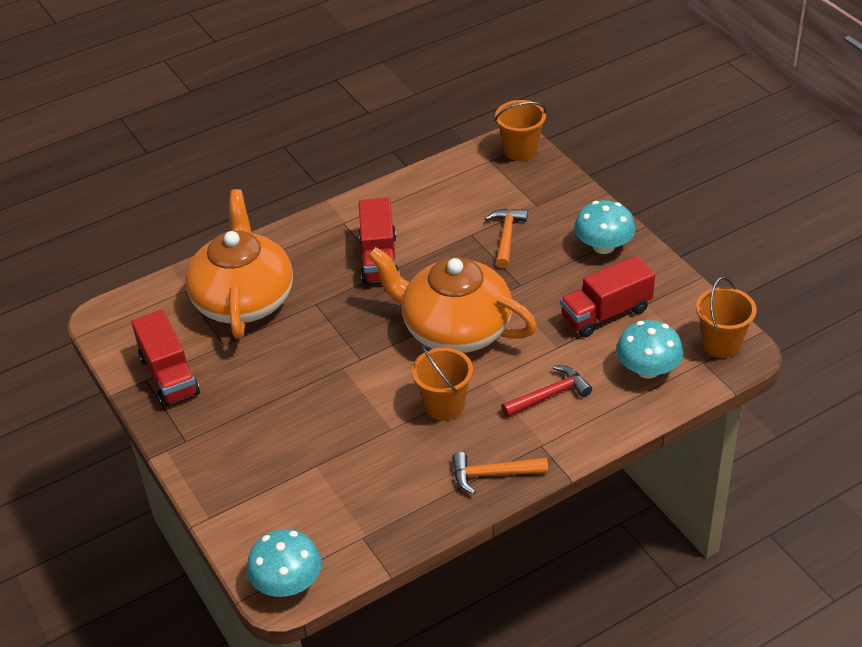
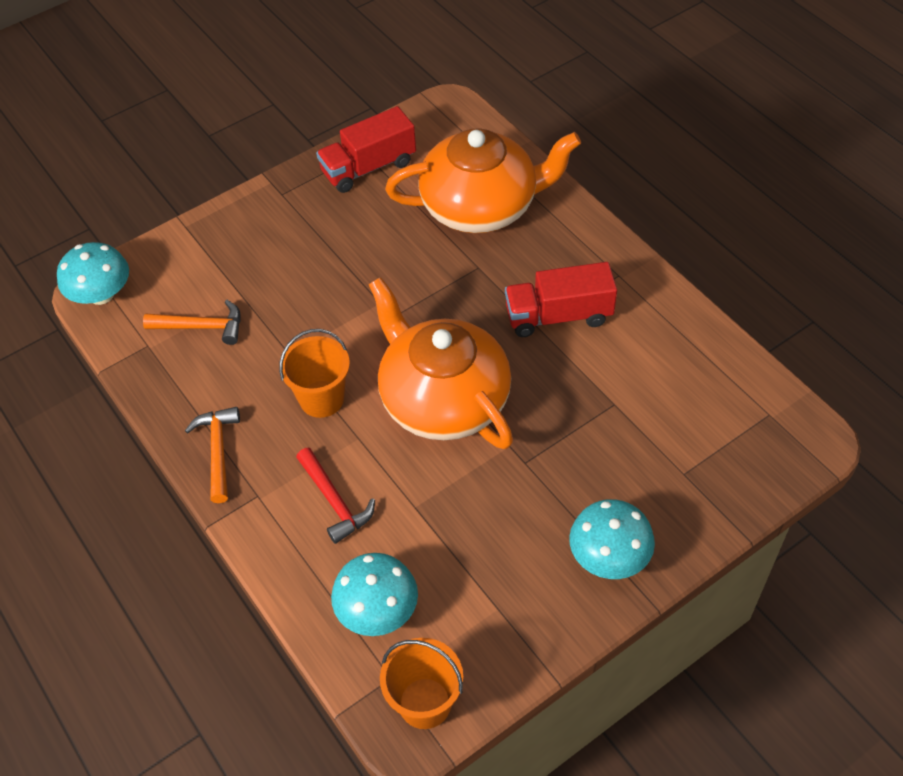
camera: 85 degrees right, 10 degrees up
orange teapot [368,247,537,353] -> orange teapot turned 60 degrees counterclockwise [369,277,513,449]
orange hammer [485,208,528,268] -> orange hammer moved to [143,300,241,345]
orange bucket [495,100,547,161] -> none
red truck [560,256,655,337] -> none

